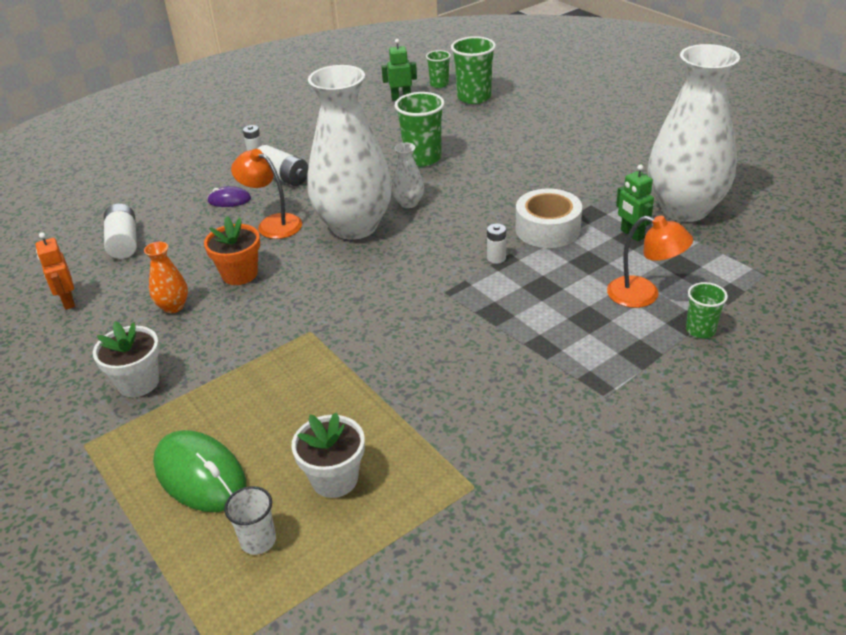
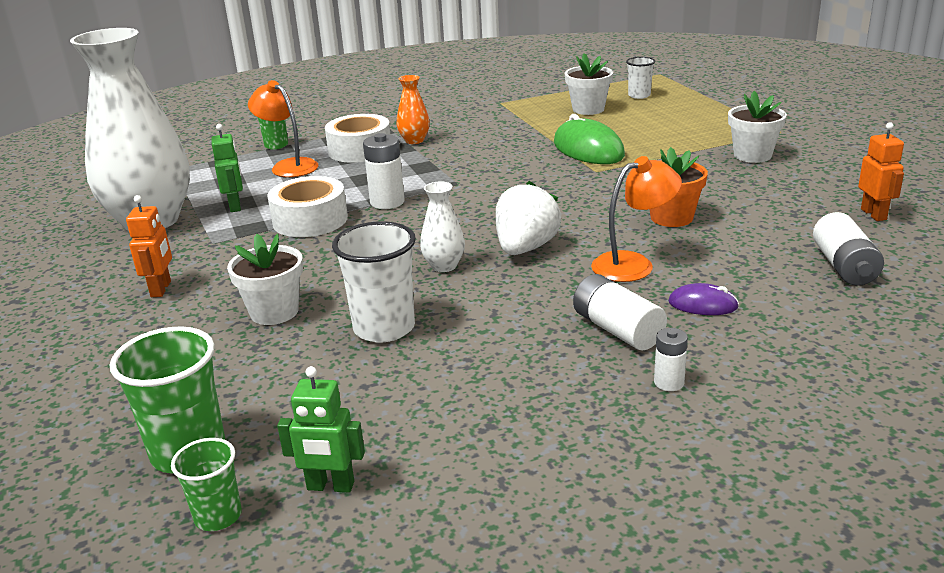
camera: 165 degrees left, 10 degrees down
orange vase [144,242,188,313] -> orange vase moved to [396,75,430,144]
green mouse [153,430,246,512] -> green mouse moved to [554,114,625,164]
orange lamp [231,149,302,239] -> orange lamp turned 75 degrees counterclockwise [591,156,682,282]
white vase [308,65,392,240] -> white strawberry [496,181,561,255]
green cup [395,92,445,166] -> white cup [332,221,416,342]
white battery [487,223,506,264] -> white battery [363,133,405,209], size x1.70
none -> orange robot [126,195,172,297]
none -> white flower pot [227,234,303,325]
none -> white tape [325,114,391,163]

